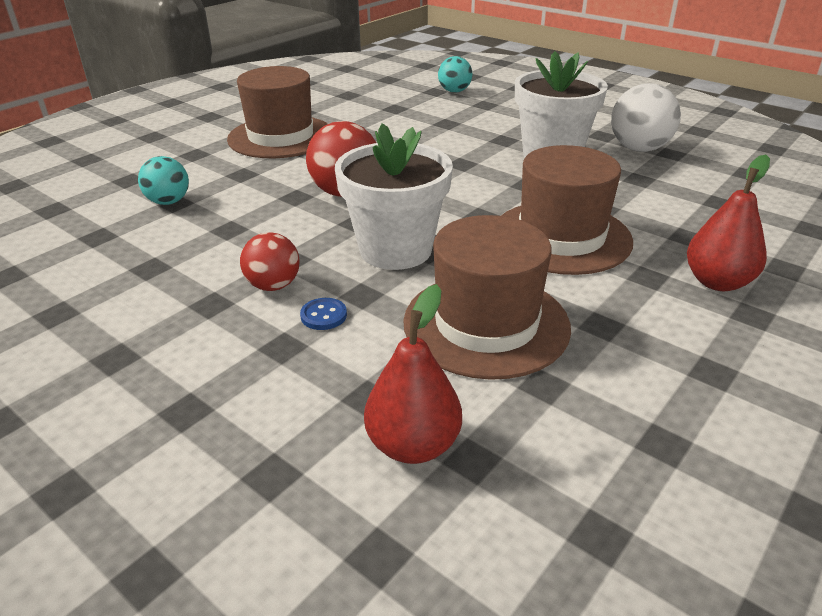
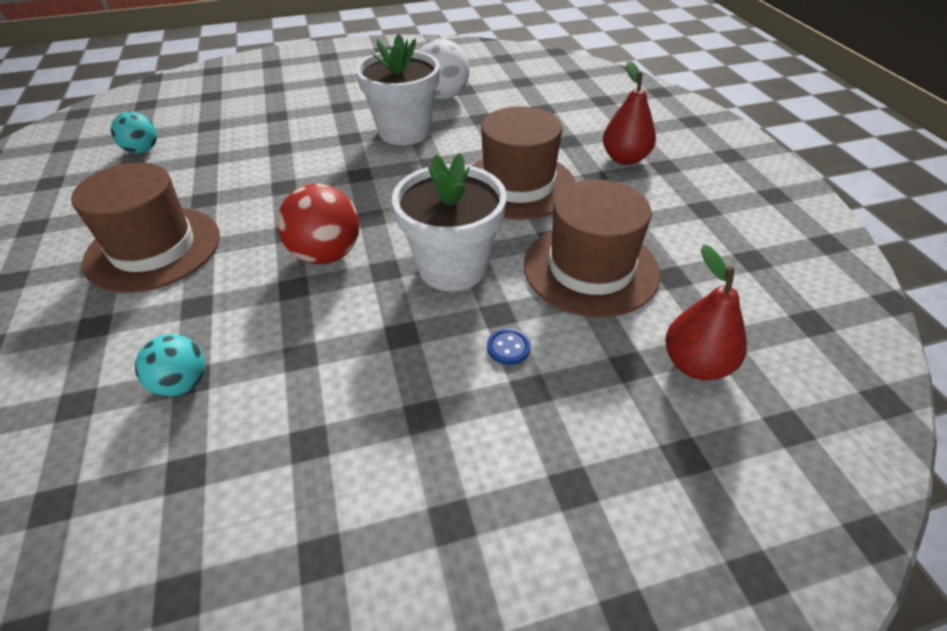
camera: 55 degrees left, 10 degrees up
red ball [240,232,300,291] -> none
turquoise ball [438,56,473,93] -> turquoise ball moved to [111,112,157,154]

